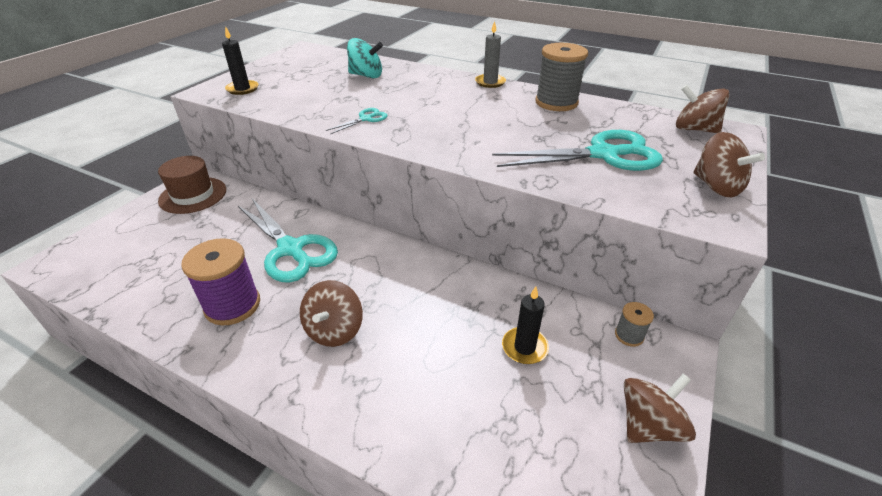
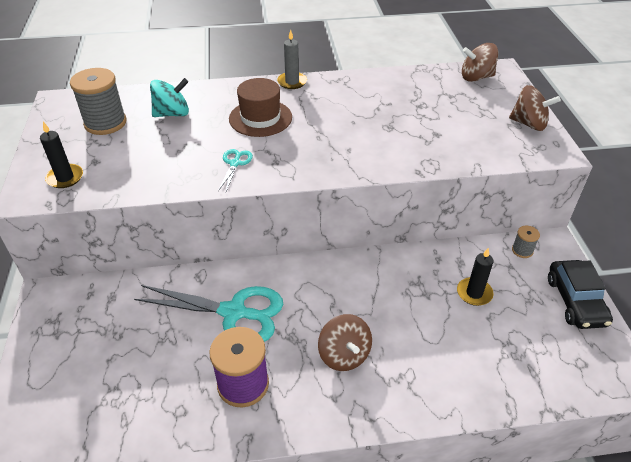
camera: 35 degrees left, 5 degrees up
brown hat [158,156,226,214] -> brown hat moved to [229,78,292,137]
turquoise scissors [492,130,663,171] -> none
grey spool [535,43,588,111] -> grey spool moved to [70,68,127,135]
brown spinning top [624,374,696,443] -> black car [548,260,613,329]

